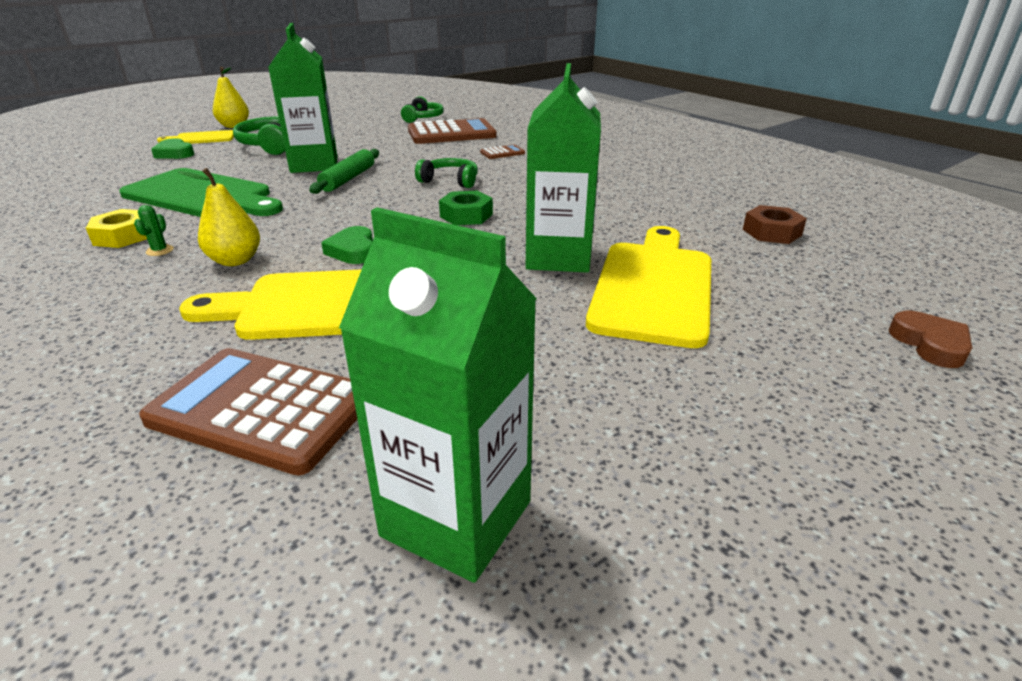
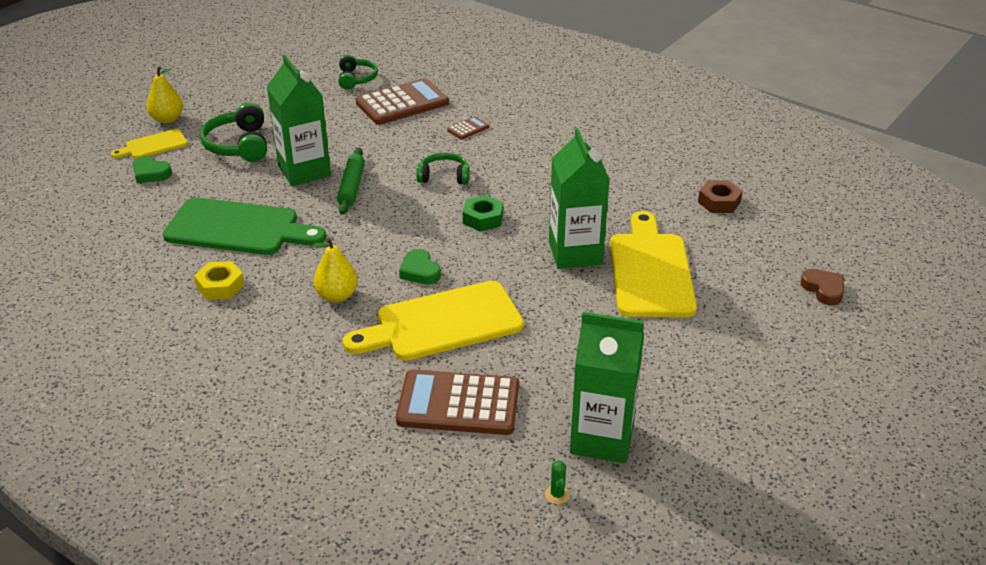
camera: 15 degrees left, 5 degrees up
green cactus [134,205,174,256] -> green cactus moved to [545,461,570,504]

